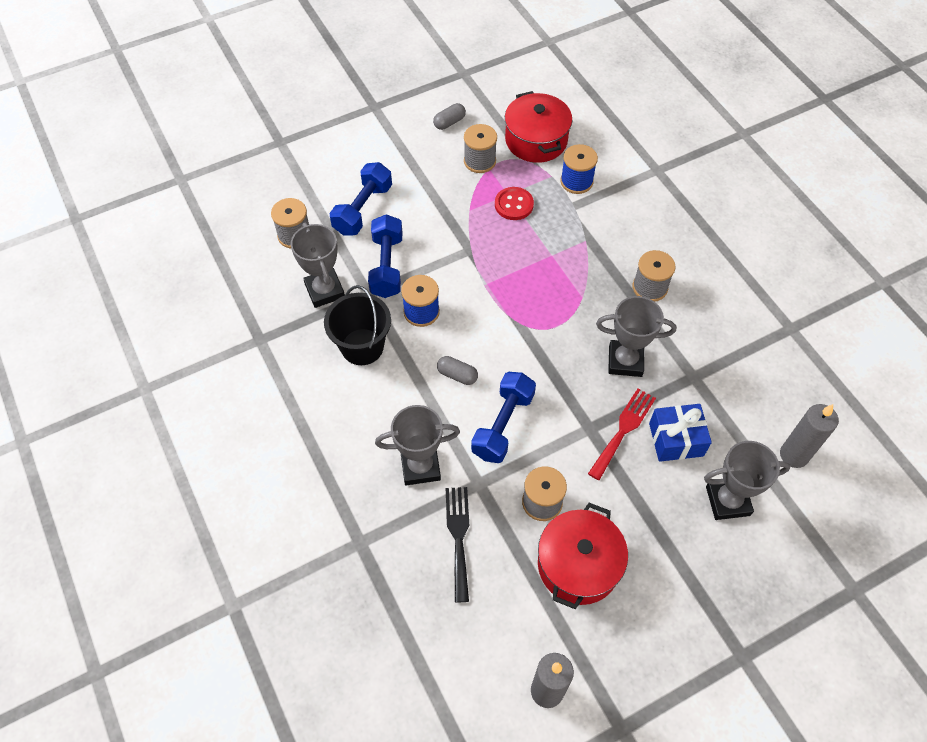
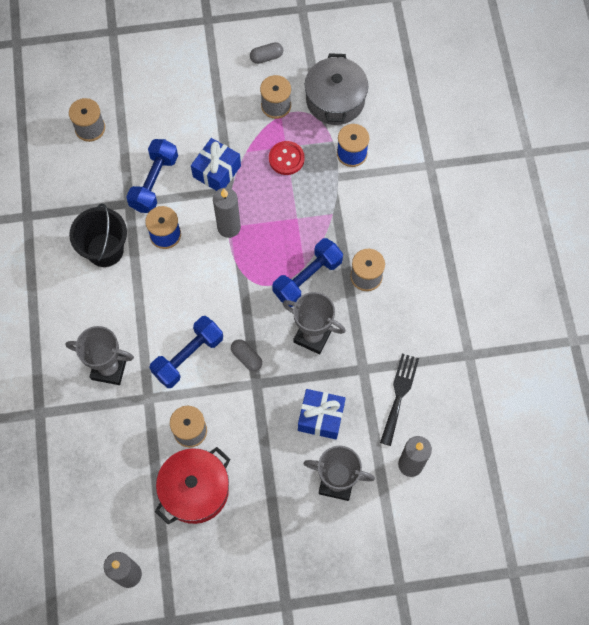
camera: 20 degrees right, 10 degrees up
grey trophy [291,222,345,308] -> none
blue dumbbell [330,162,392,235] -> blue dumbbell moved to [272,238,343,307]
grey capsule [437,356,478,385] -> grey capsule moved to [231,339,262,371]
black fork [445,487,469,602] -> black fork moved to [380,353,419,446]
red pot [505,91,572,163] -> grey pot [305,53,368,125]
red fork [588,389,656,480] -> none
none -> blue gift [191,138,241,191]
none -> grey candle [213,188,241,238]

